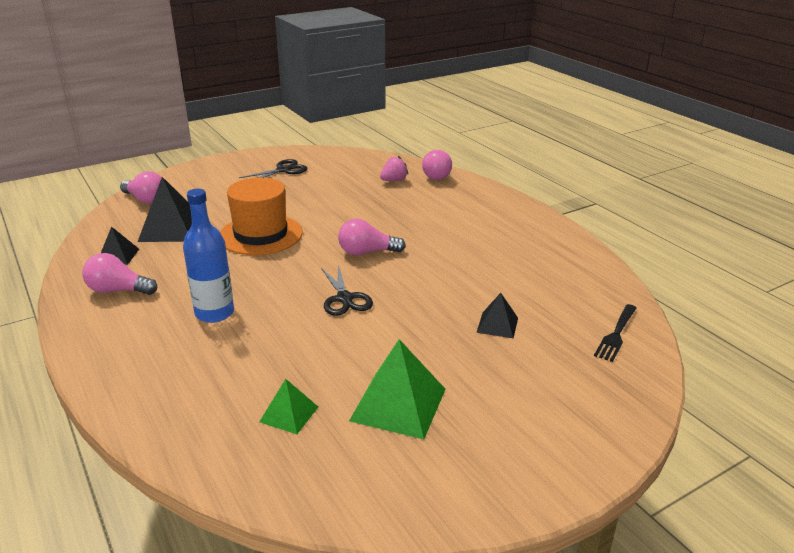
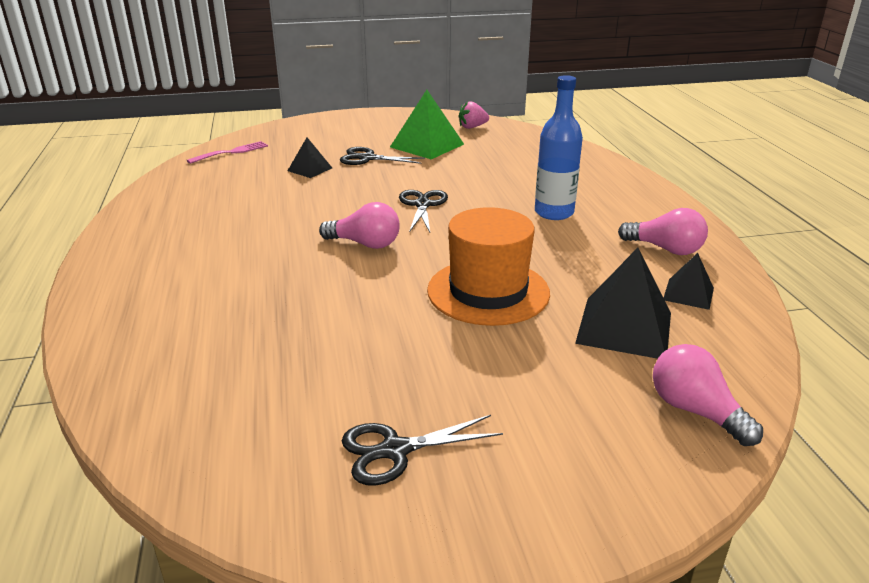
camera: 160 degrees left, 0 degrees up
green pyramid [259,379,318,434] -> none
pink strawberry [380,156,408,181] -> pink strawberry moved to [459,101,489,129]
pink light bulb [422,150,452,180] -> none
black fork [594,304,637,362] -> pink fork [186,141,268,164]
none -> black scissors [340,147,425,165]

